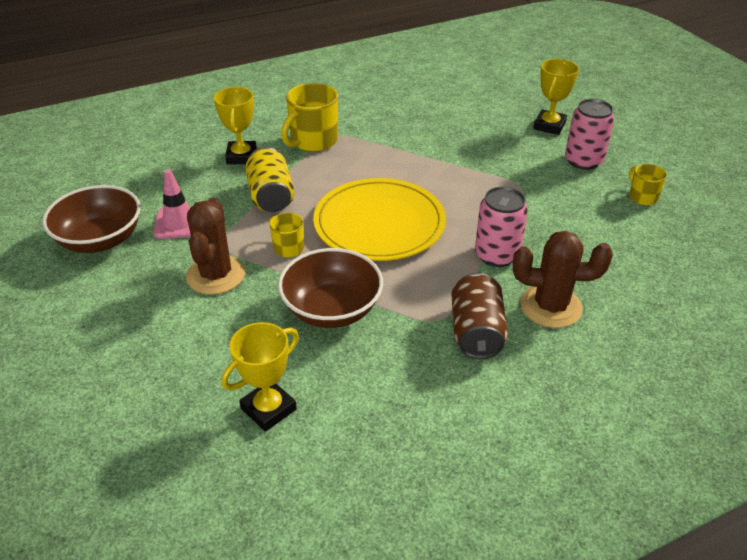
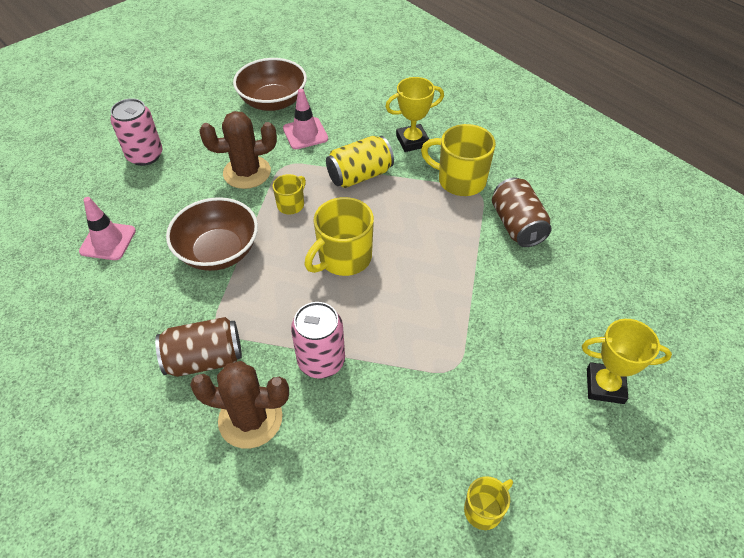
camera: 75 degrees right, 10 degrees up
yellow trophy [222,322,299,432] -> pink traffic cone [79,197,136,260]
yellow plate [313,178,446,261] -> yellow mug [305,197,374,276]
brown cactus [513,231,613,328] -> brown cactus turned 75 degrees counterclockwise [190,361,289,449]
pink can [565,99,615,170] -> pink can moved to [110,98,163,166]
none -> brown can [492,178,552,247]

